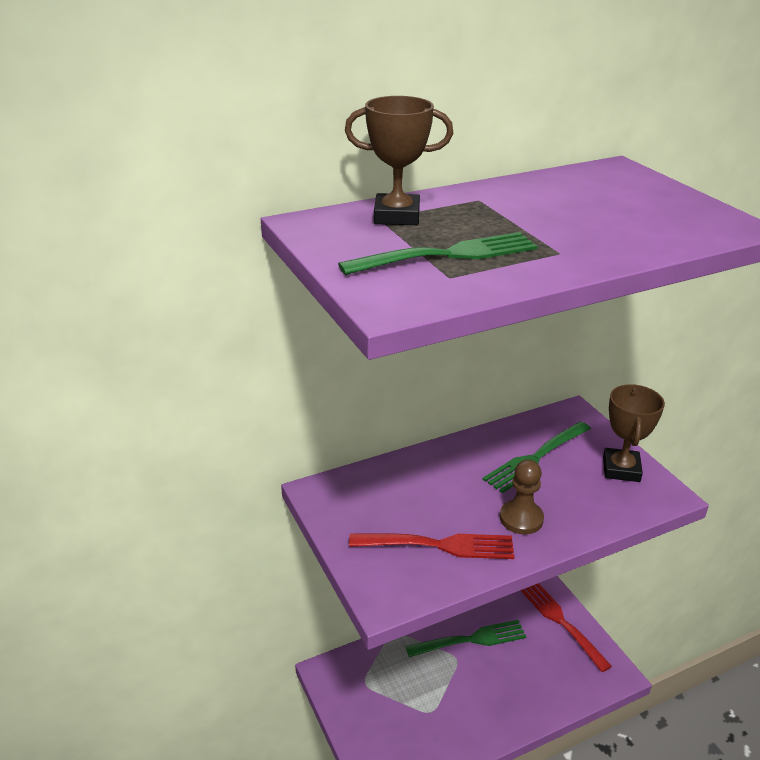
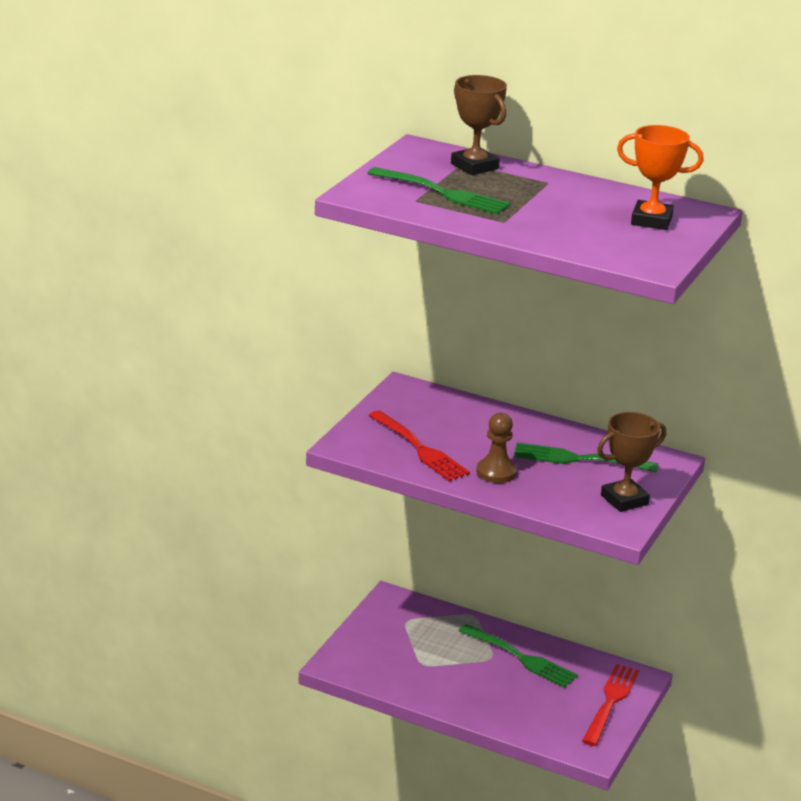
camera: 50 degrees right, 5 degrees down
none -> orange trophy [617,125,704,230]

